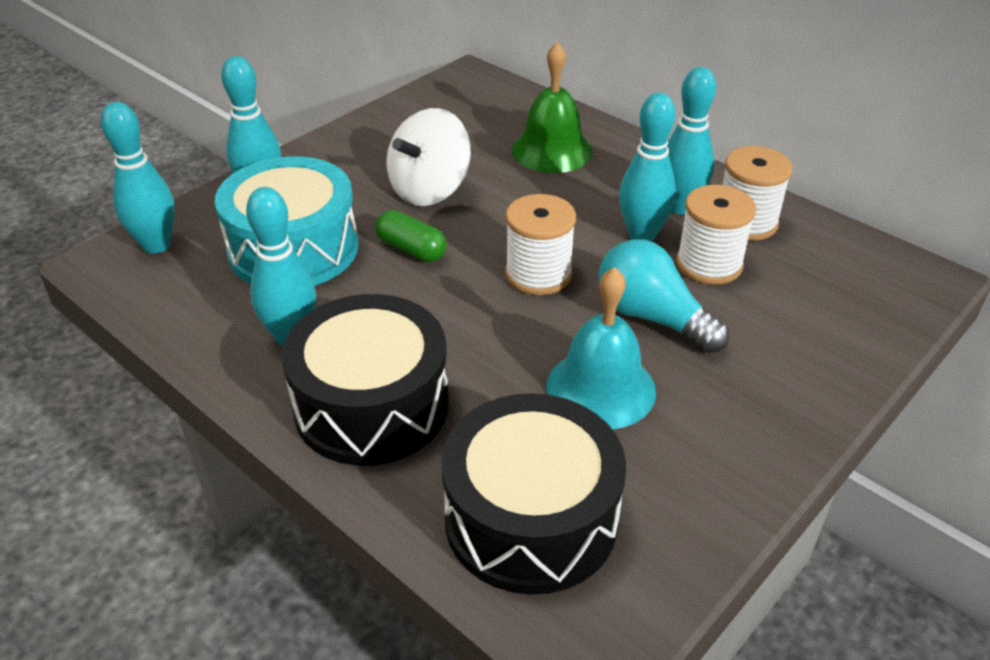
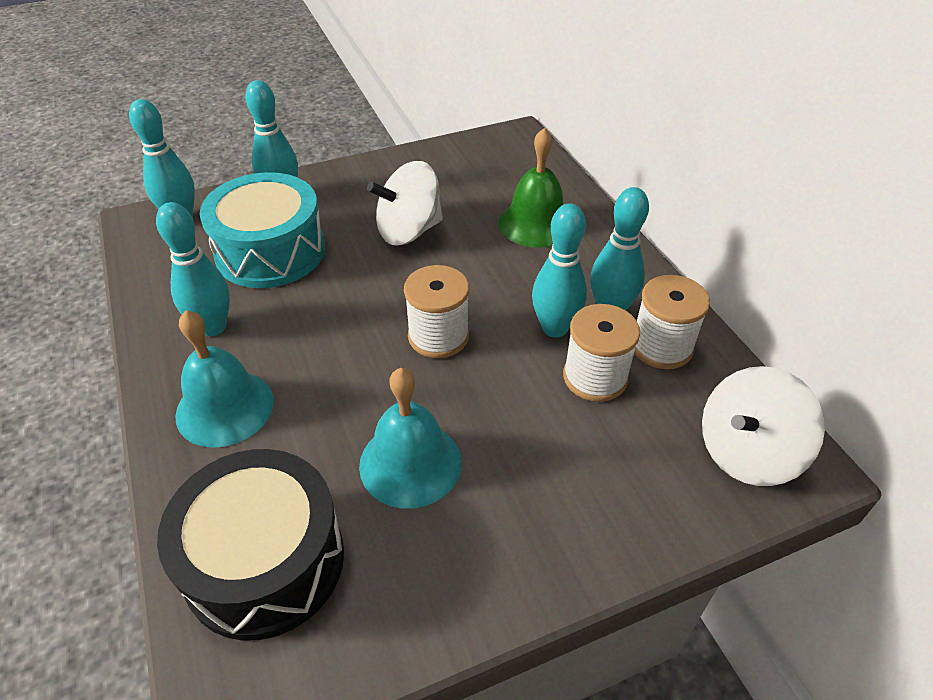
camera: 25 degrees right, 5 degrees up
black drum [282,294,449,465] -> turquoise bell [175,310,274,448]
green capsule [375,210,447,262] -> none
turquoise light bulb [598,239,729,353] -> none
none -> white spinning top [702,366,825,486]

